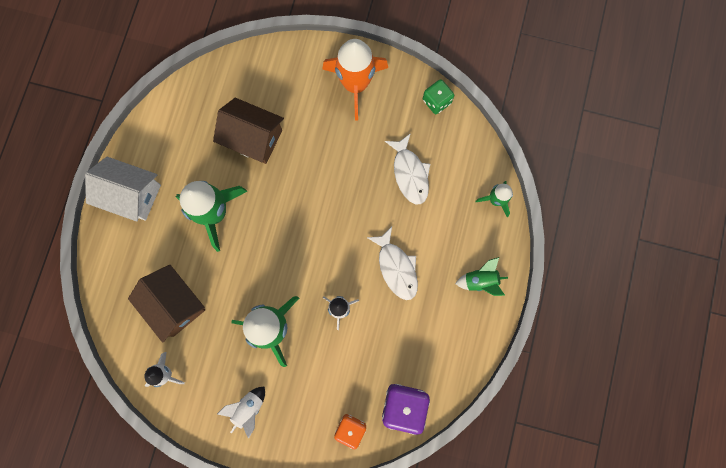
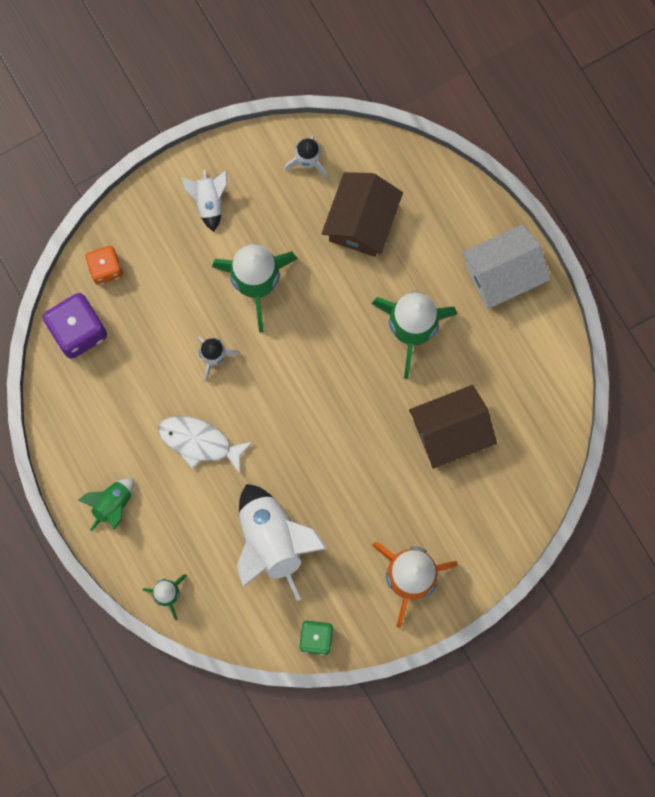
camera: 135 degrees right, 0 degrees up
brown house [128,265,205,343] -> brown house turned 75 degrees counterclockwise [322,172,403,257]
white fish [385,133,430,204] -> white rocket [237,484,327,601]

